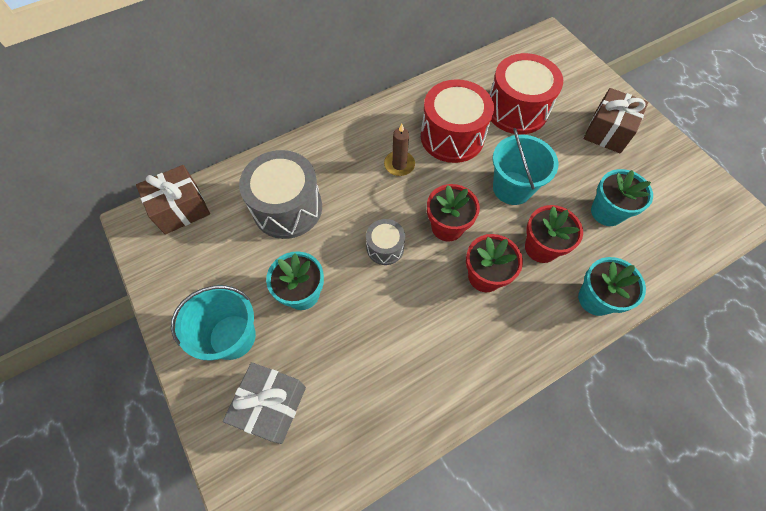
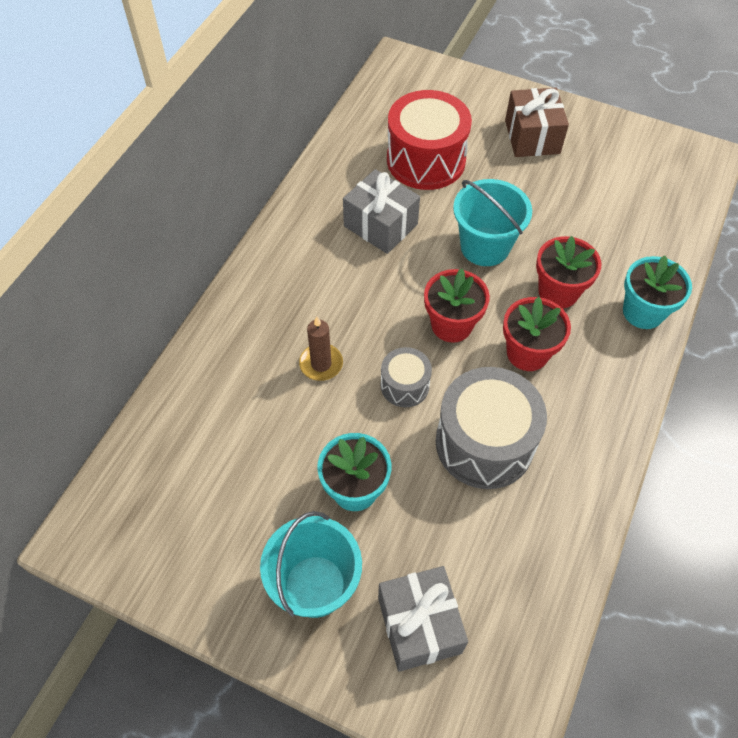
camera: 35 degrees left, 5 degrees down
brown gift [136,165,210,235] -> none
grey drum [239,150,322,239] -> grey drum moved to [436,367,547,489]
brown candle [384,124,415,176] -> brown candle moved to [299,317,343,381]
red drum [421,79,494,163] -> grey gift [343,169,420,254]
turquoise flower pot [591,169,653,226] -> none

